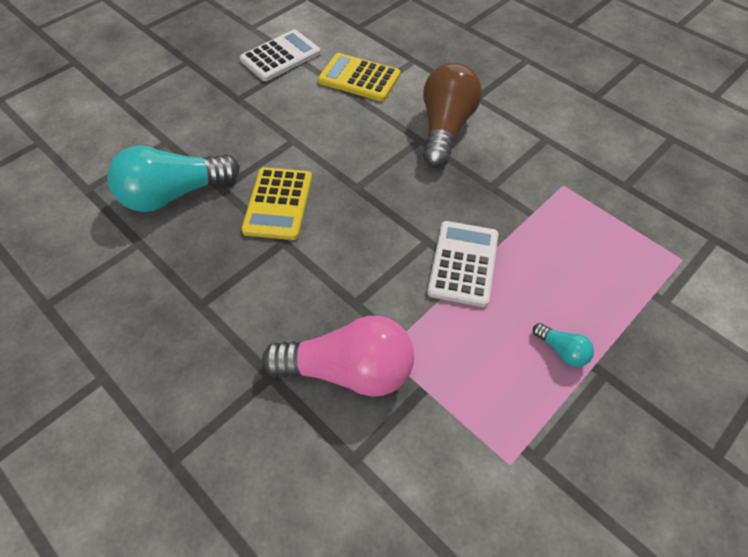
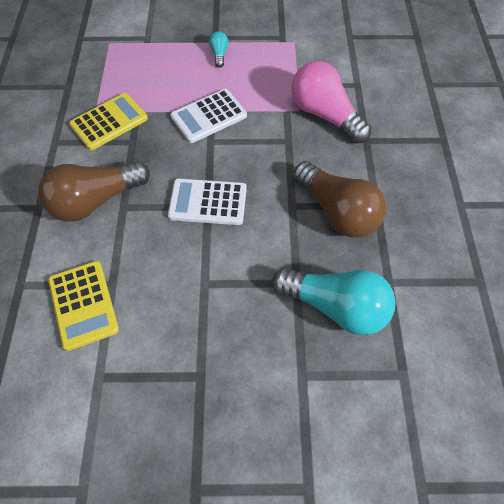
camera: 135 degrees left, 5 degrees up
white calculator [240,30,320,81] -> white calculator moved to [168,178,247,225]
yellow calculator [241,167,312,240] -> yellow calculator moved to [69,93,148,150]
none -> brown light bulb [293,161,386,238]

